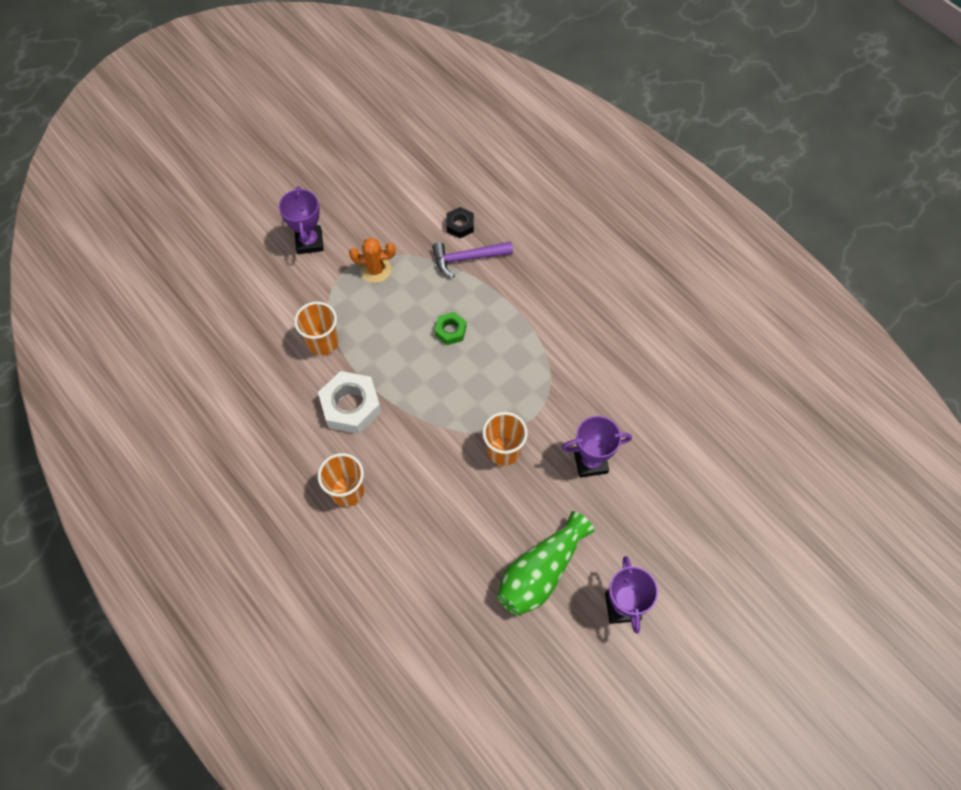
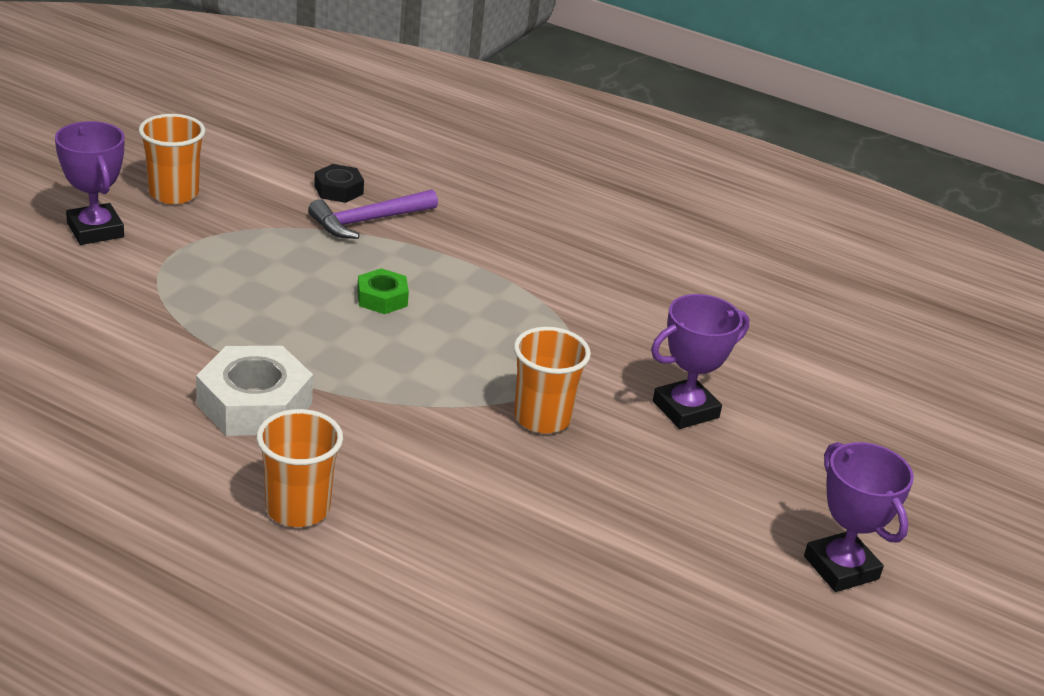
camera: 25 degrees left, 30 degrees down
orange cup [294,301,338,356] -> orange cup moved to [139,114,205,204]
orange cactus [349,238,395,283] -> none
green vase [497,511,594,616] -> none

